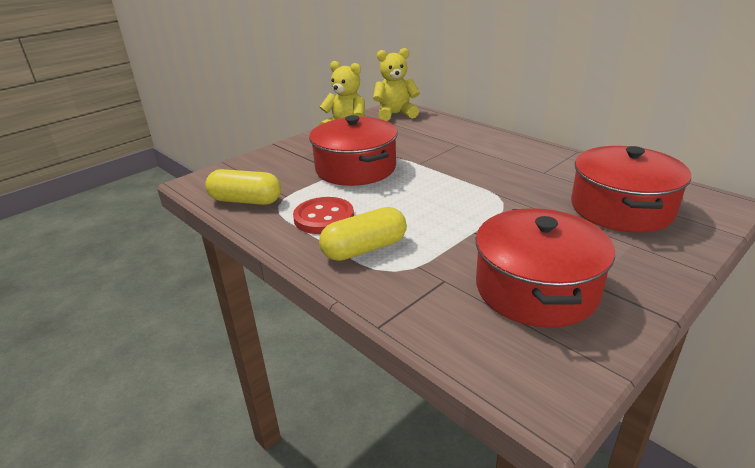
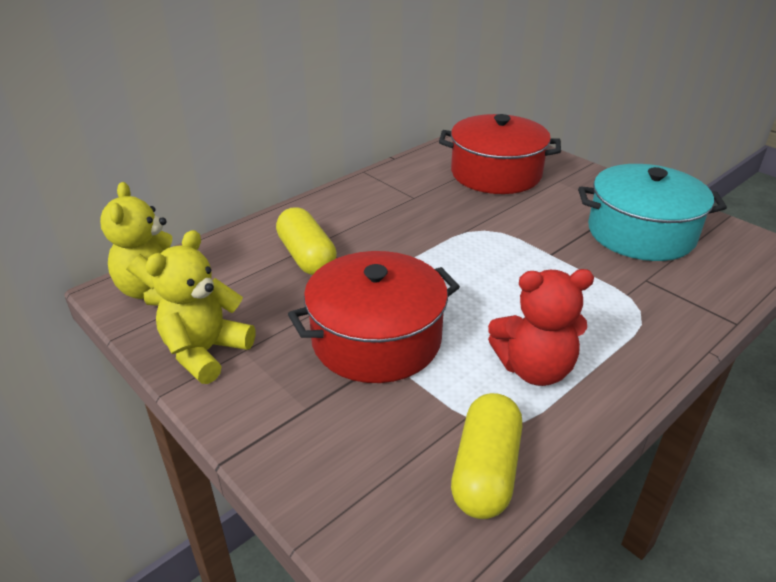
camera: 90 degrees left, 5 degrees up
red button [293,197,354,234] -> red teddy bear [488,269,594,386]
yellow capsule [319,207,407,261] -> yellow capsule moved to [276,207,337,275]
red pot [476,208,615,328] -> turquoise pot [578,164,727,261]

